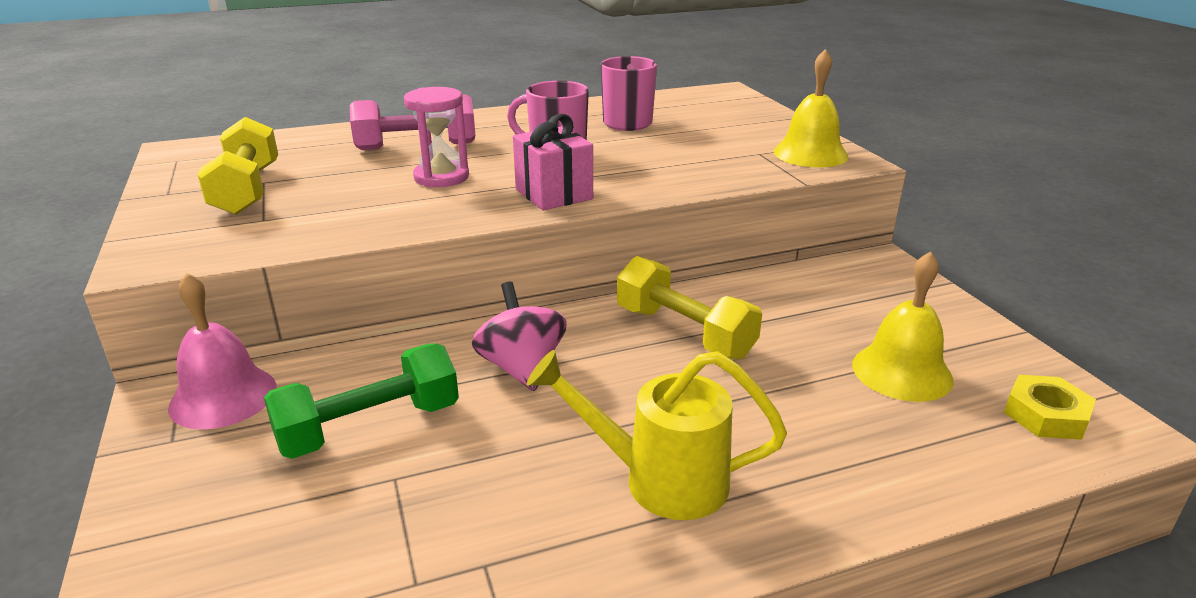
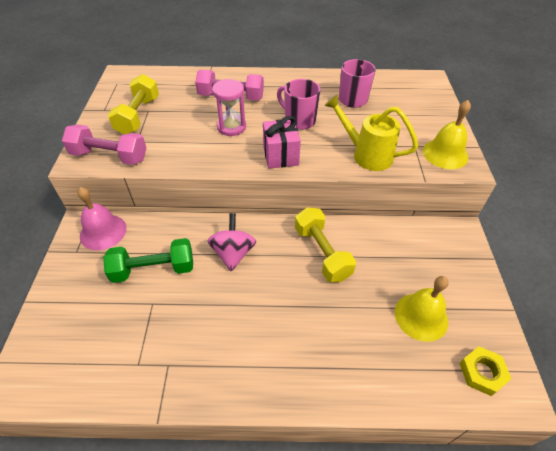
camera: 20 degrees right, 20 degrees up
yellow watering can [527,350,787,520] -> yellow watering can moved to [324,94,418,171]
none -> pink dumbbell [62,125,146,165]

